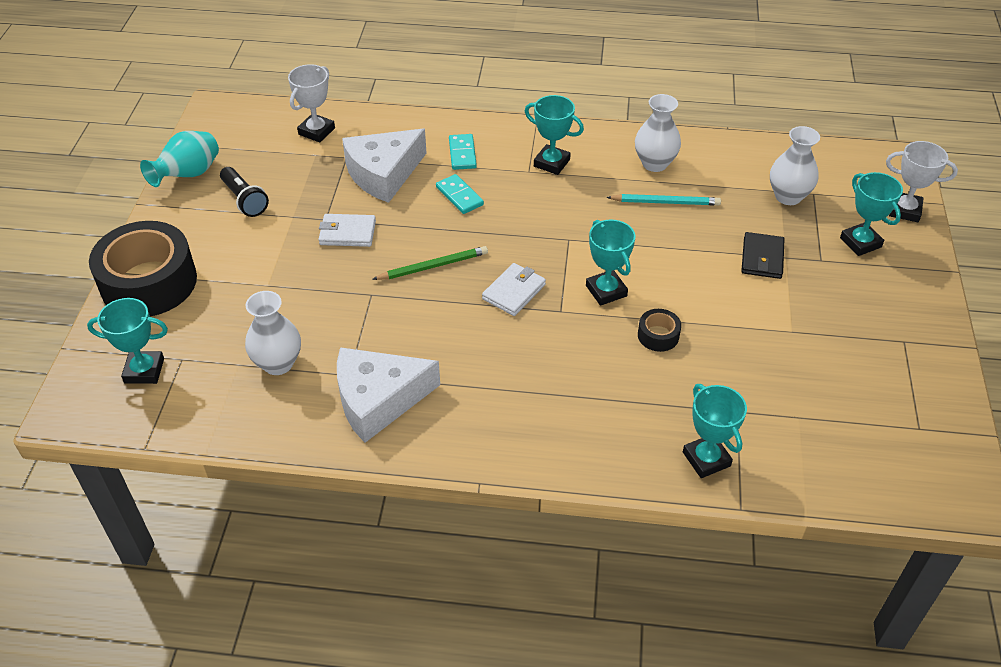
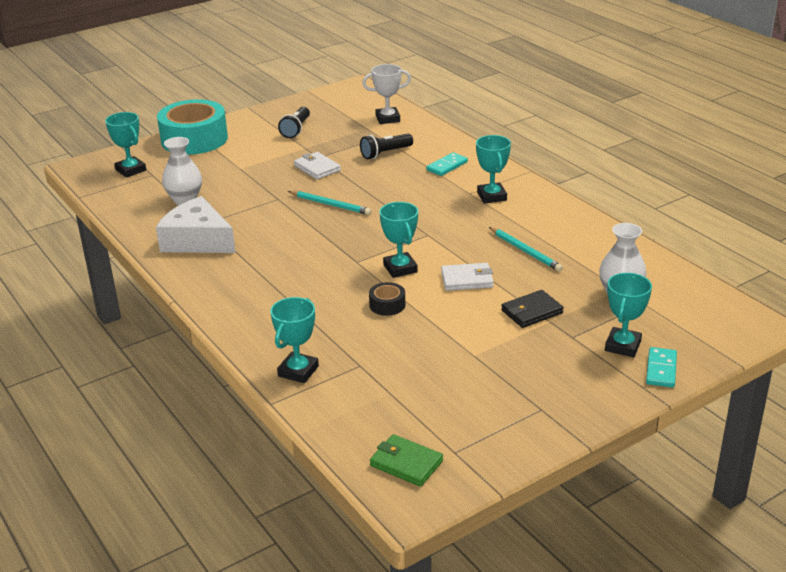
camera: 50 degrees right, 15 degrees down
black tape [89,221,197,316] -> turquoise tape [157,99,228,155]
turquoise vase [140,131,219,187] -> none
white cheese [342,129,426,203] -> black flashlight [360,134,413,159]
green pencil [372,246,488,280] -> turquoise pencil [288,191,371,215]
turquoise domino [436,174,484,214] -> turquoise domino moved to [646,347,677,387]
white wallet [482,263,546,316] -> white wallet moved to [441,263,494,291]
turquoise trophy [586,220,636,306] -> turquoise trophy turned 45 degrees counterclockwise [380,202,418,278]
white vase [635,94,681,172] -> none
white trophy [886,141,958,222] -> none
none -> green wallet [370,434,443,487]

